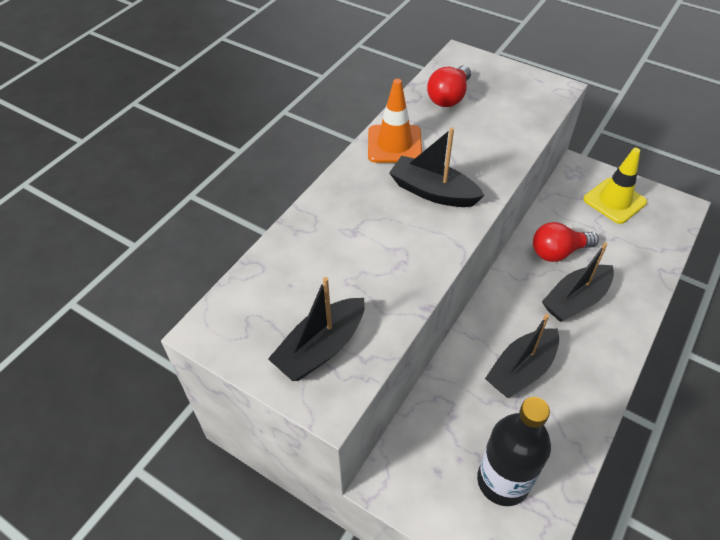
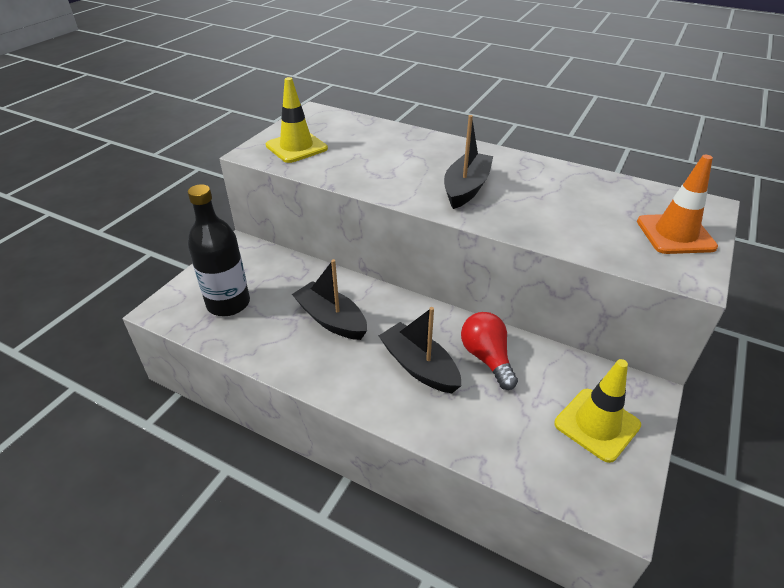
camera: 85 degrees right, 10 degrees down
black boat [268,277,365,381] -> yellow traffic cone [266,77,328,163]
orange traffic cone [368,79,422,163] -> orange traffic cone moved to [637,155,718,254]
red light bulb [427,65,471,107] -> none

